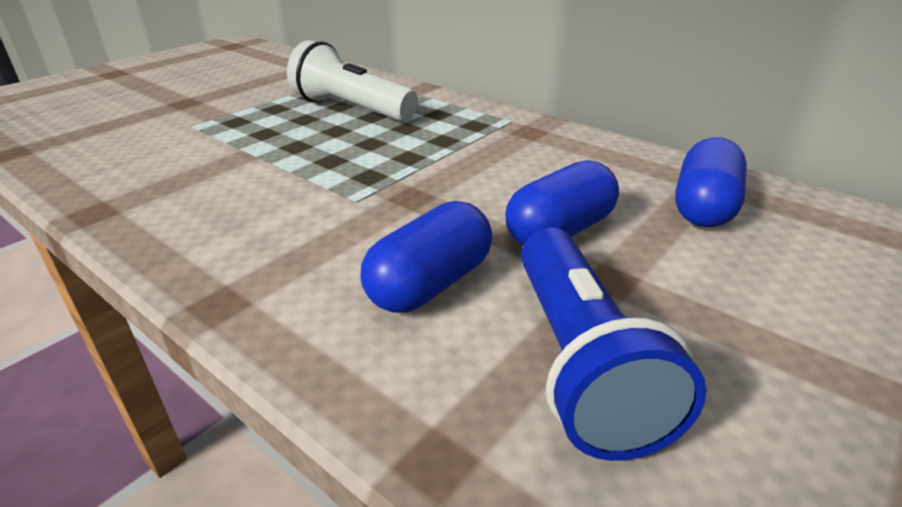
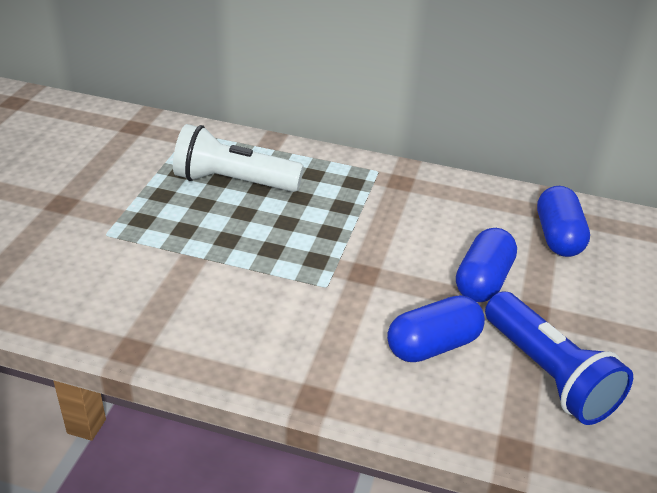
camera: 25 degrees left, 5 degrees up
blue capsule [361,201,492,313] -> blue capsule turned 45 degrees clockwise [387,295,485,362]

